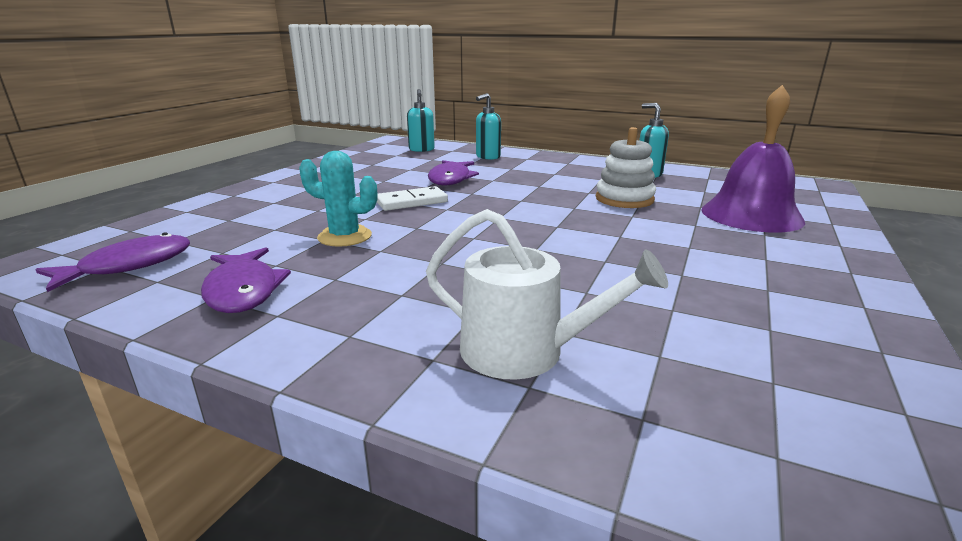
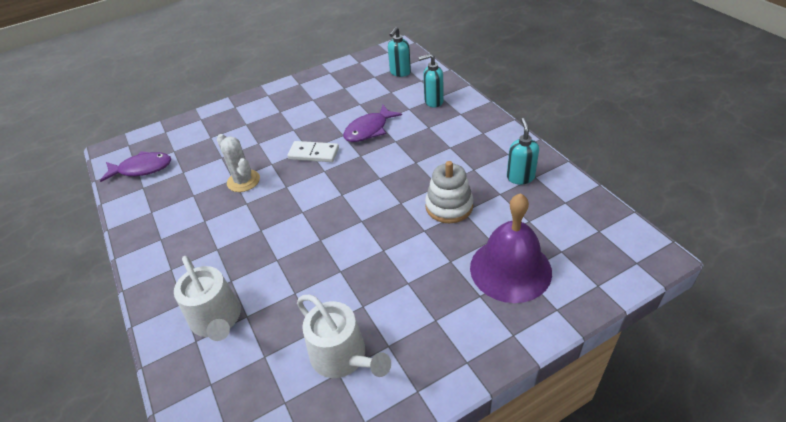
camera: 40 degrees right, 20 degrees up
purple fish [201,247,291,313] -> none
turquoise cactus [299,151,377,247] -> white cactus [217,134,260,192]
none -> white watering can [297,294,391,378]

